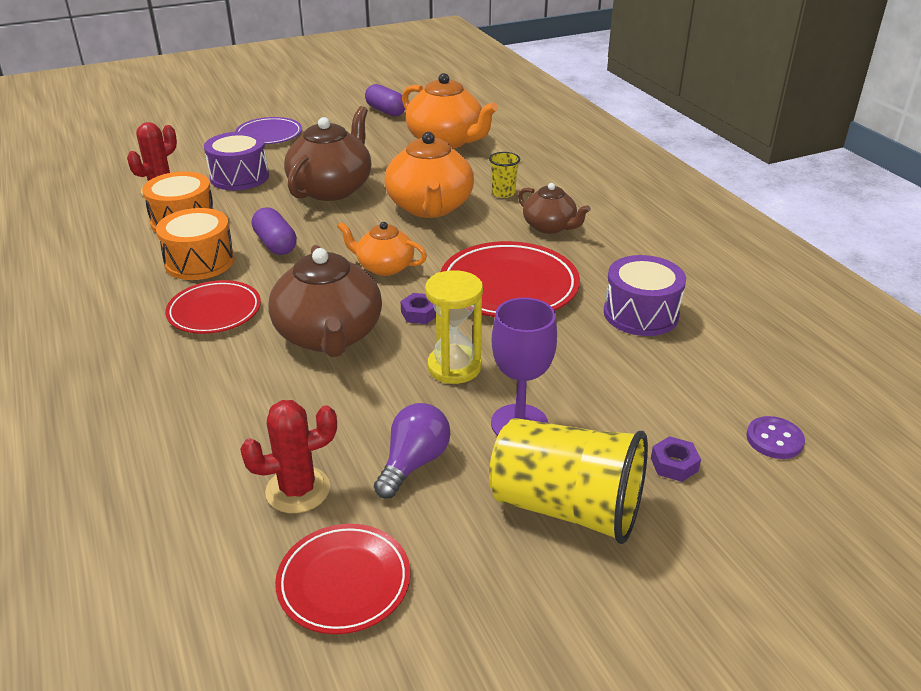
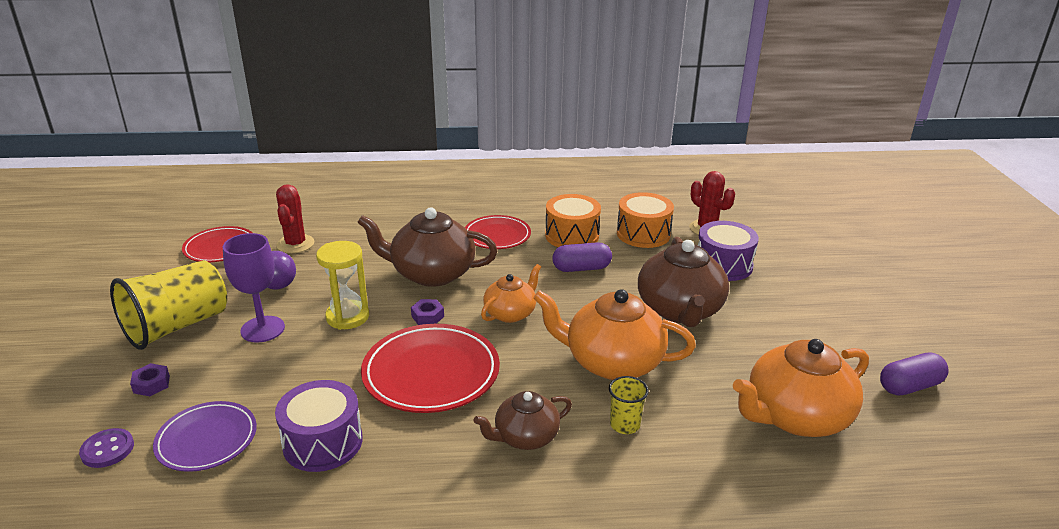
camera: 110 degrees right, 5 degrees down
purple plate [235,117,302,144] -> purple plate moved to [153,401,257,472]
brown teapot [284,106,371,201] -> brown teapot turned 45 degrees clockwise [638,237,729,327]

